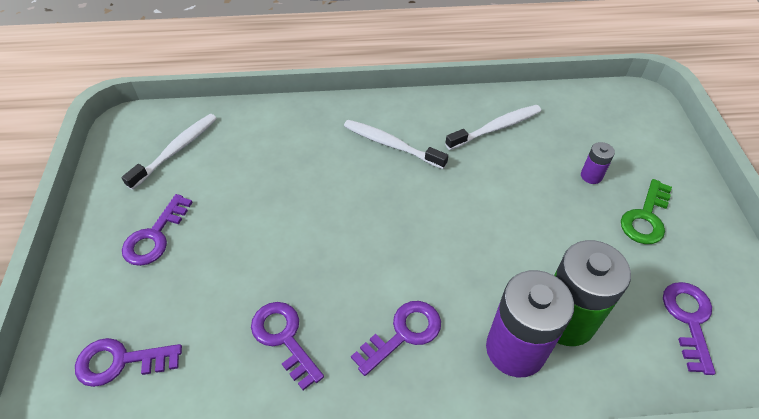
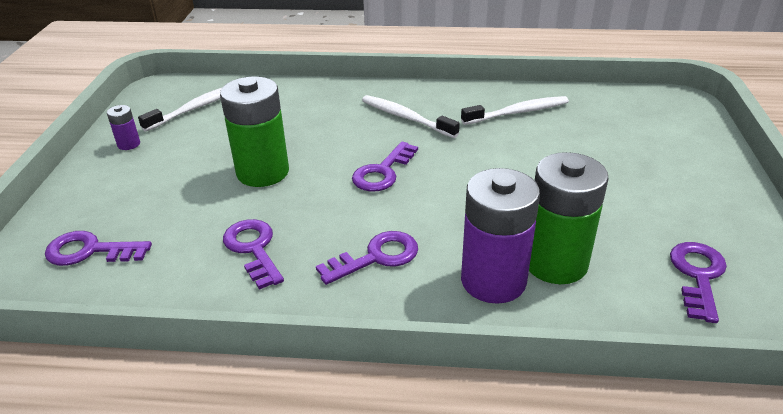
camera: 10 degrees right, 15 degrees down
purple key [122,194,193,266] -> purple key moved to [352,141,418,192]
purple battery [581,142,615,184] -> purple battery moved to [107,105,140,150]
green key [621,179,672,244] -> none
none -> green battery [220,76,289,187]

